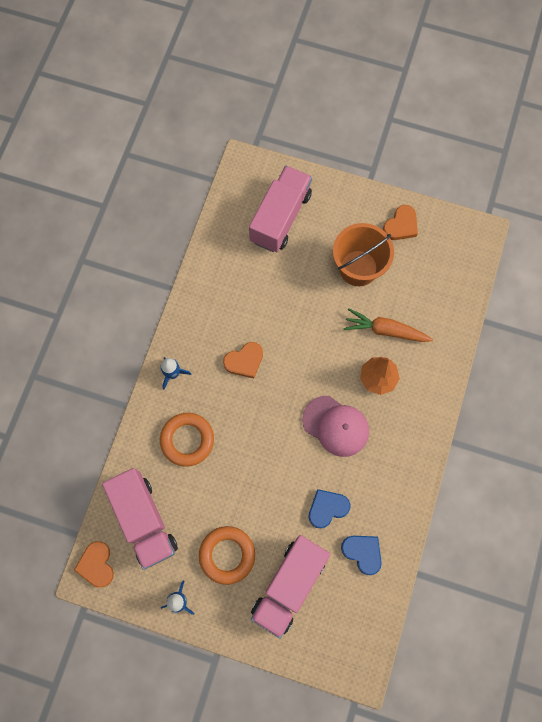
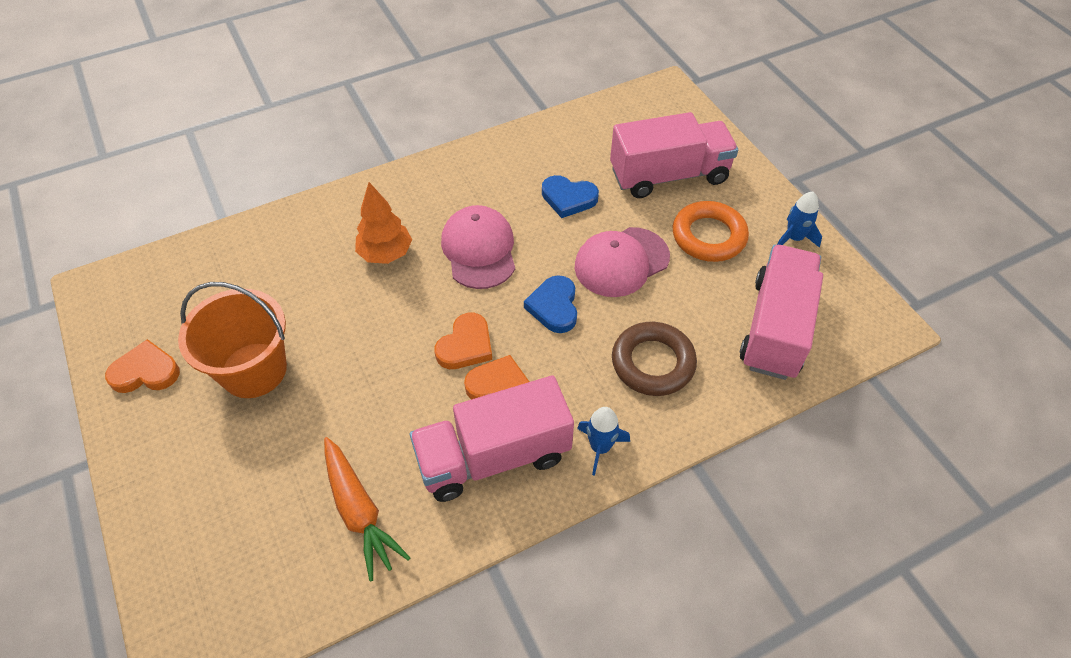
camera: 135 degrees left, 20 degrees down
orange heart [74,541,114,587] -> orange heart moved to [434,313,492,369]
orange ring [160,413,214,467] -> brown ring [612,322,697,396]
pink truck [249,165,312,252] -> pink truck moved to [410,375,574,502]
blue heart [341,536,382,575] -> blue heart moved to [524,275,577,333]
orange carrot [344,308,433,342] -> orange carrot moved to [324,437,410,581]
none -> pink cap [575,227,670,297]

